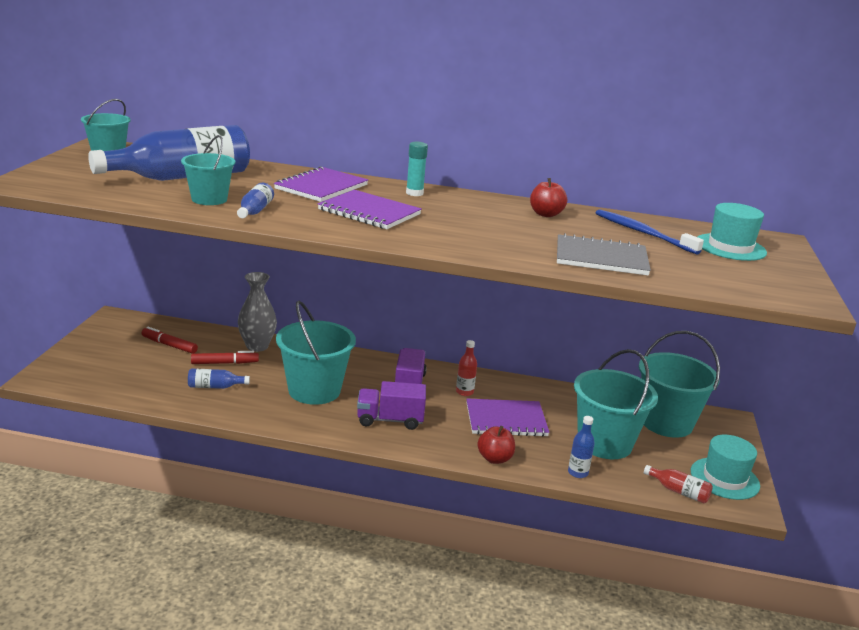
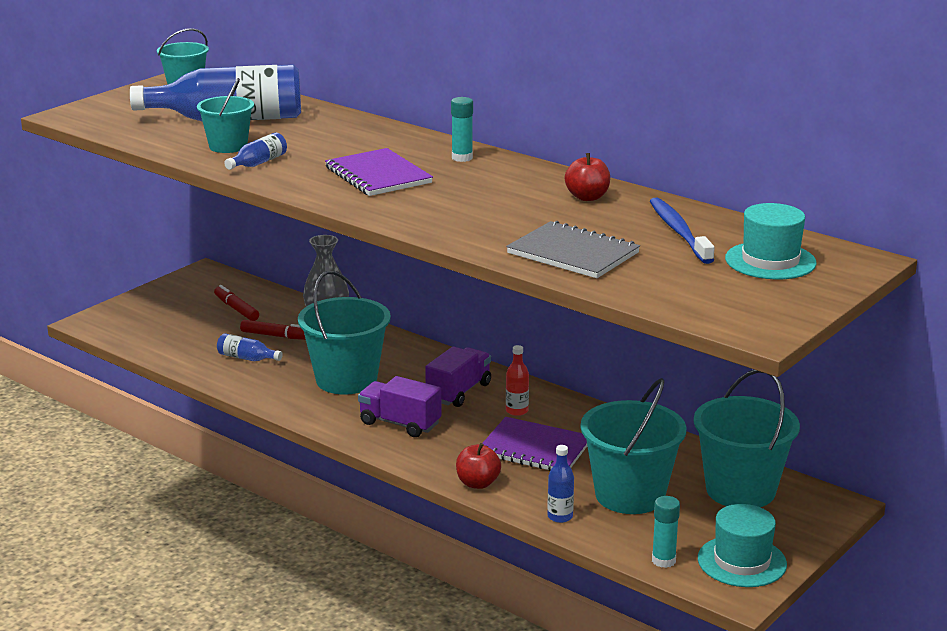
camera: 30 degrees right, 0 degrees up
purple notebook [274,166,368,202] -> none
red bottle [644,465,713,503] -> turquoise glue stick [652,496,680,568]

